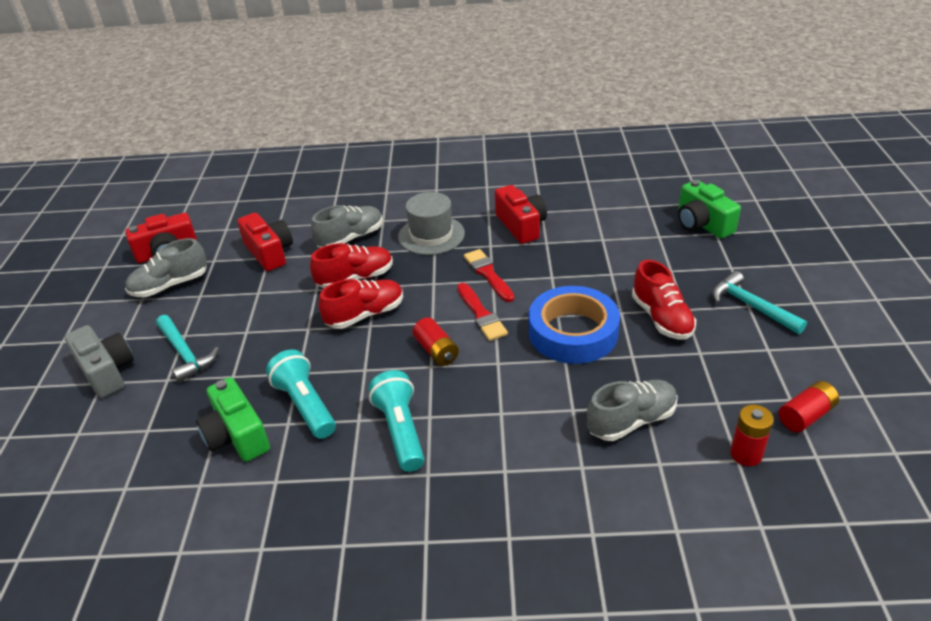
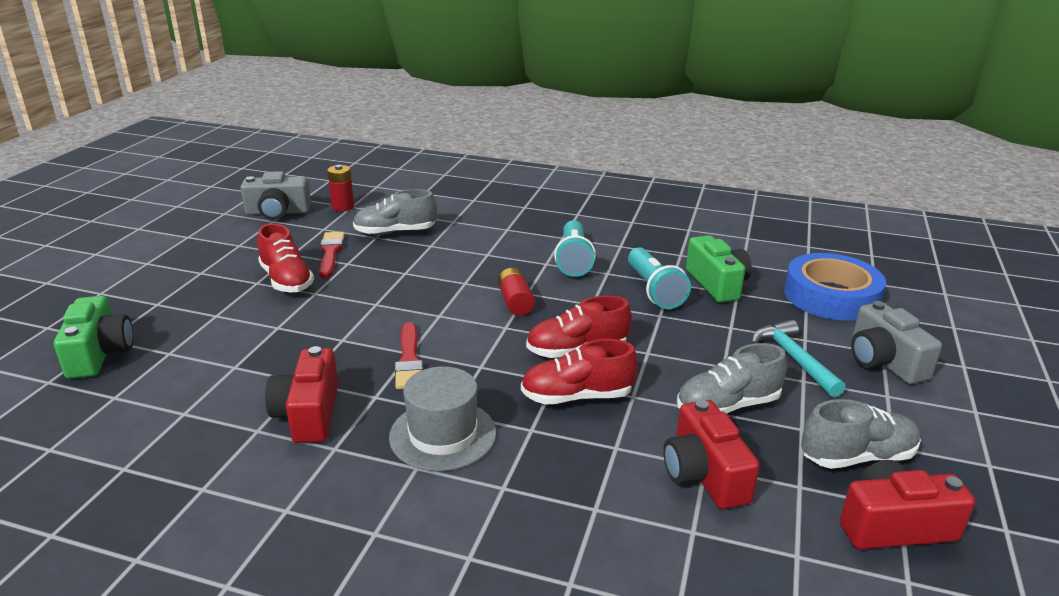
camera: 165 degrees left, 10 degrees down
grey shoe [311,205,383,248] -> grey shoe moved to [677,343,787,414]
red brush [457,283,508,341] -> red brush moved to [319,232,345,278]
blue tape [529,286,620,364] -> blue tape moved to [784,253,886,321]
red shoe [632,260,696,339] -> red shoe turned 150 degrees clockwise [257,223,314,293]
turquoise hammer [712,271,807,334] -> none
red battery [779,381,839,432] -> grey camera [240,171,311,220]

